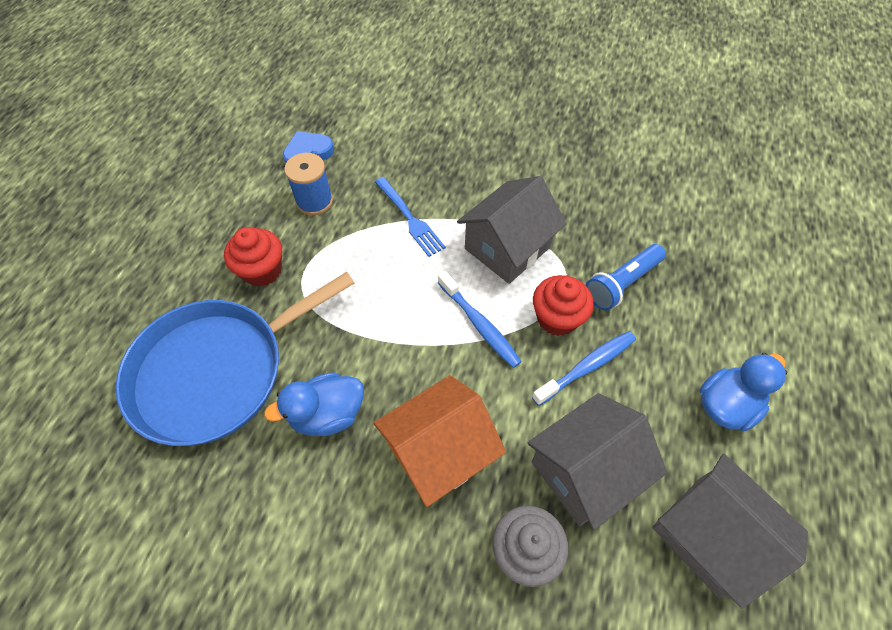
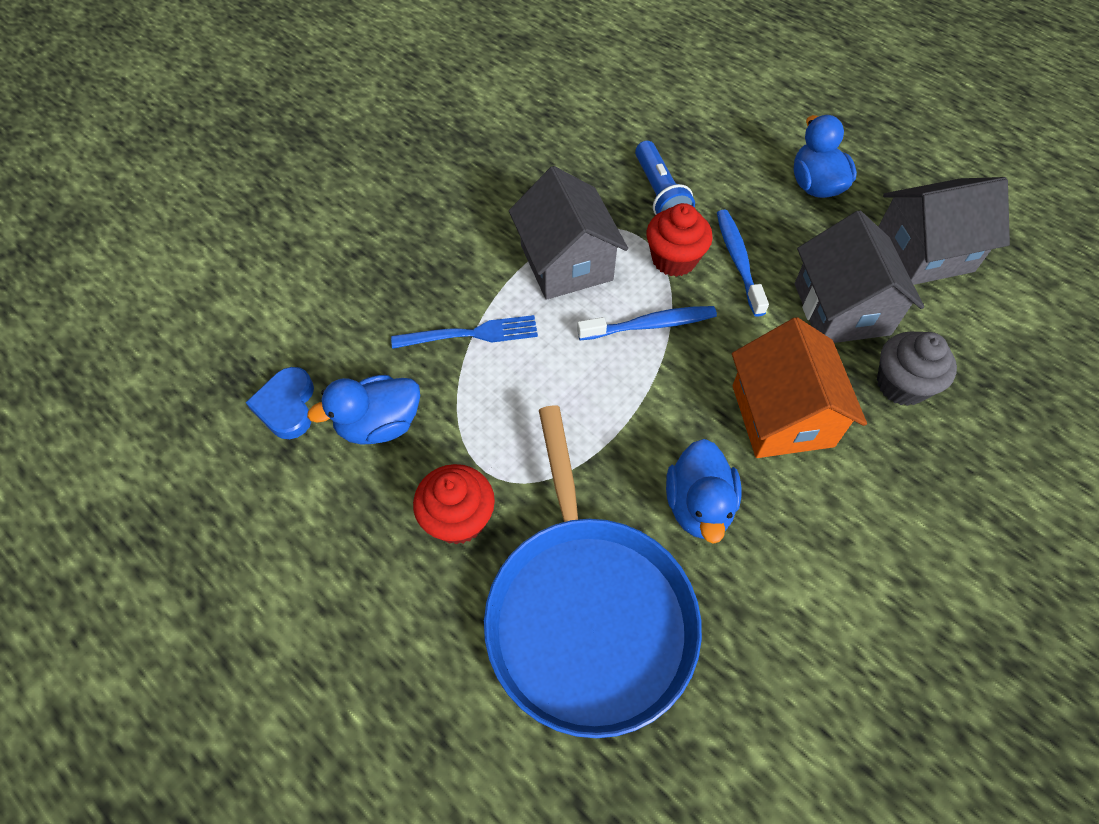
camera: 65 degrees left, 0 degrees up
blue spool [284,153,333,215] -> blue duck [307,375,420,445]

